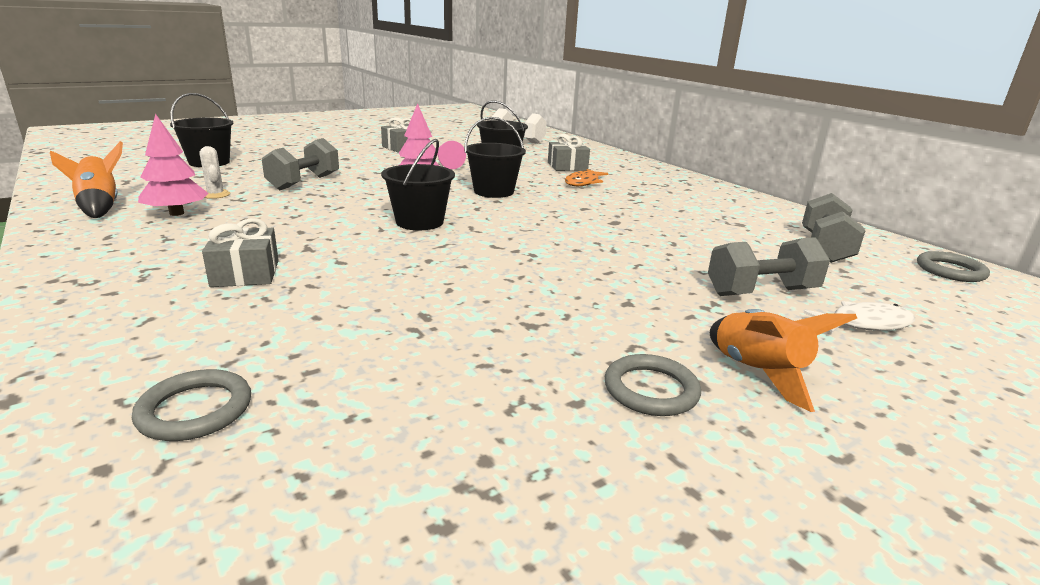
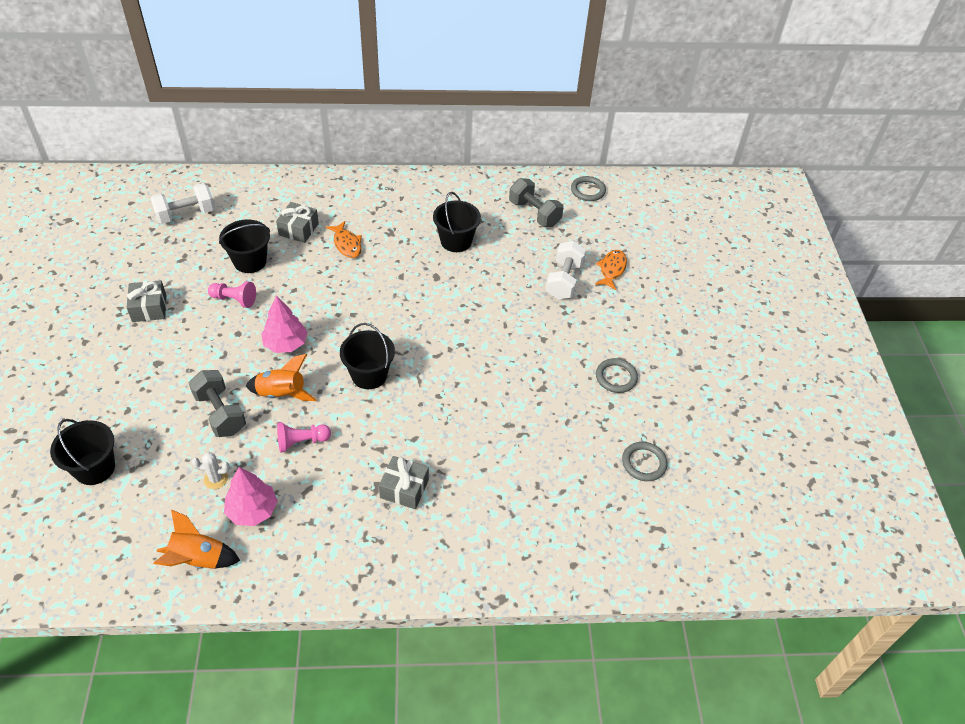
camera: 60 degrees left, 25 degrees up
grey ring [132,369,251,441] -> grey ring moved to [622,442,667,481]
black bucket [464,117,526,198] -> black bucket moved to [433,192,481,252]
grey dumbbell [708,237,830,296] -> white dumbbell [546,241,586,300]
orange rocket [710,309,857,412] -> orange rocket moved to [246,354,317,401]
white fish [804,301,915,334] -> orange fish [595,250,627,290]
none -> pink pawn [277,422,331,453]

